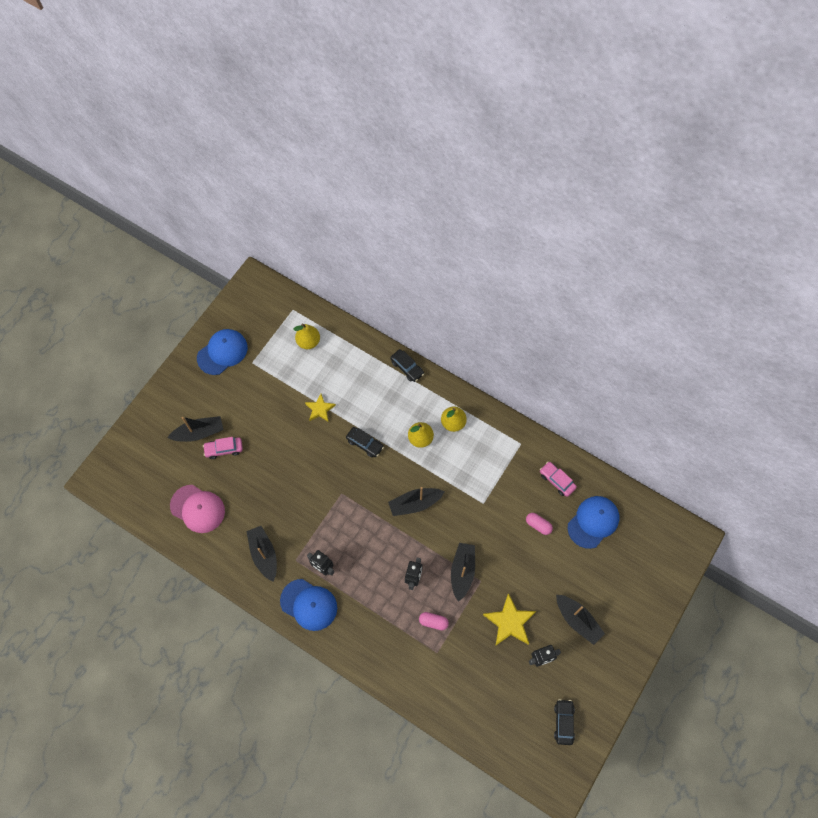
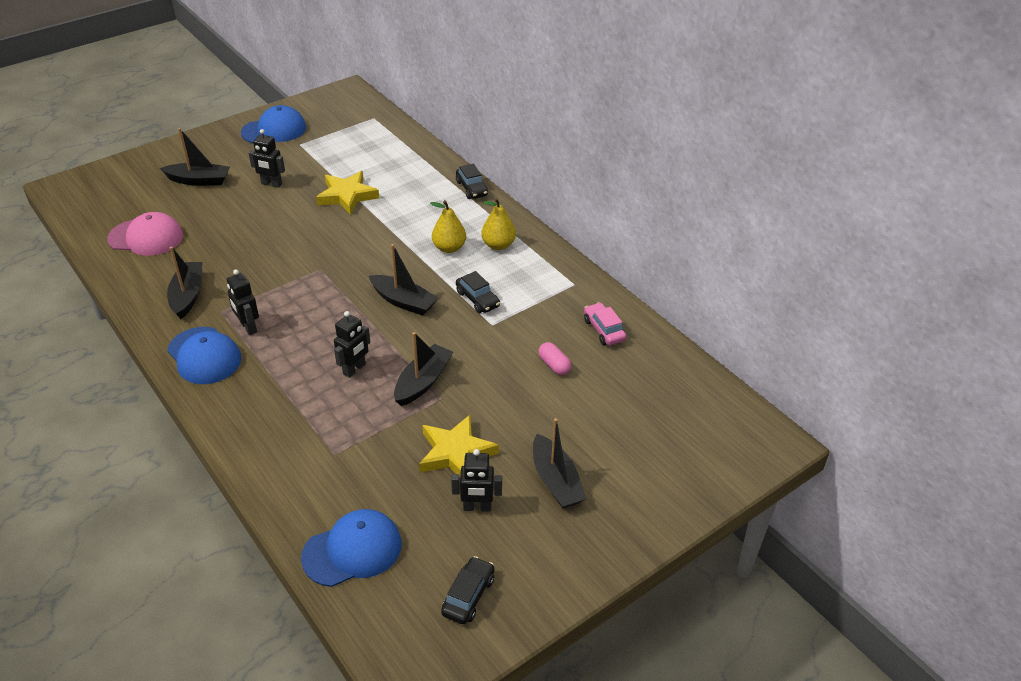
camera: 20 degrees right, 25 degrees down
pink cap [170,485,225,533] -> pink cap turned 45 degrees counterclockwise [107,212,183,256]
pink car [203,437,243,459] -> none
yellow pear [293,323,320,349] -> none
yellow star [305,394,336,421] -> yellow star [316,171,379,215], size x1.59
black car [346,427,384,457] -> black car moved to [456,271,500,313]
black boat [388,487,445,516] -> black boat turned 150 degrees counterclockwise [369,244,438,316]
pink capsule [419,612,449,630] -> none
blue cap [568,496,619,549] -> blue cap moved to [301,509,401,587]
none -> black robot [249,129,285,188]

